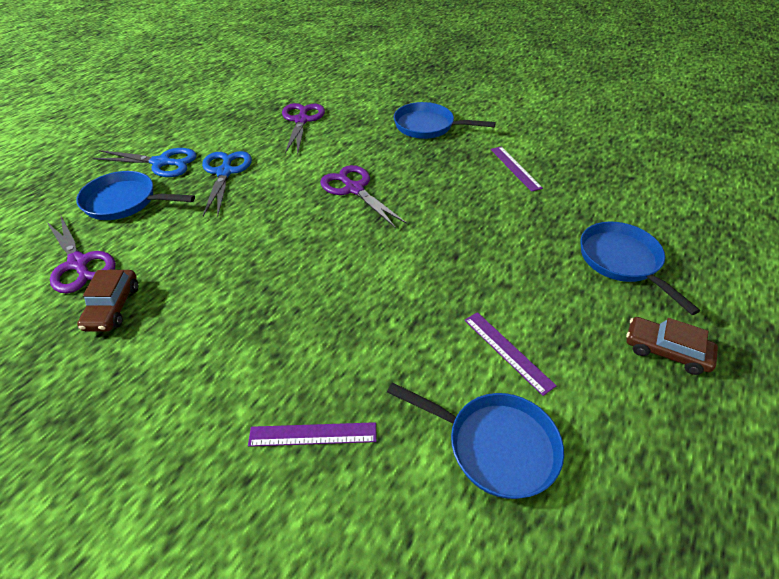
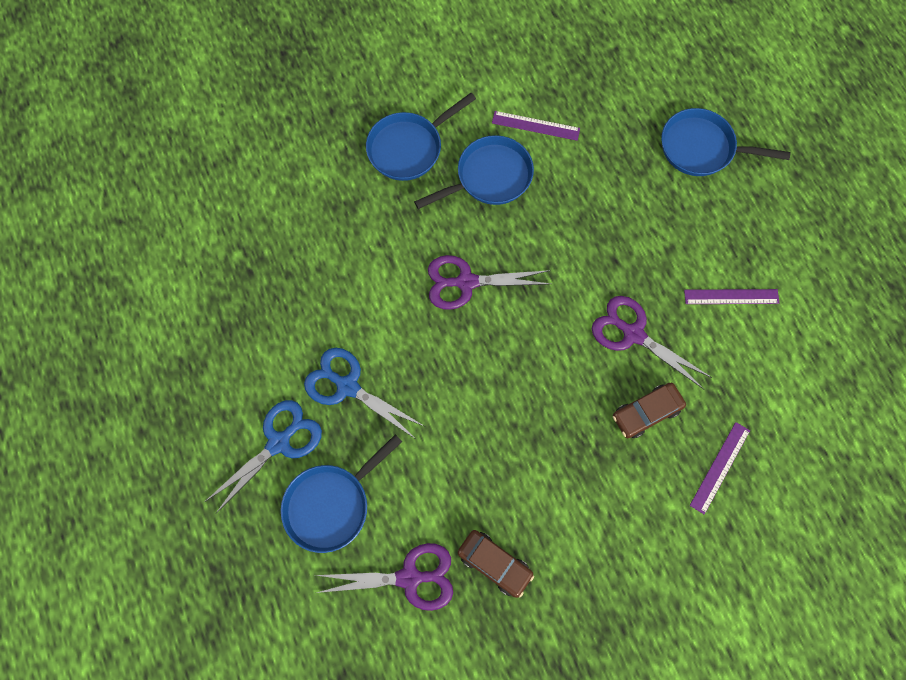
camera: 55 degrees left, 25 degrees up
purple scissors [282,103,325,155] -> purple scissors moved to [592,296,712,389]
blue pan [387,382,564,499] -> blue pan moved to [414,135,534,209]
brown car [626,317,718,375] -> brown car moved to [613,383,686,438]

